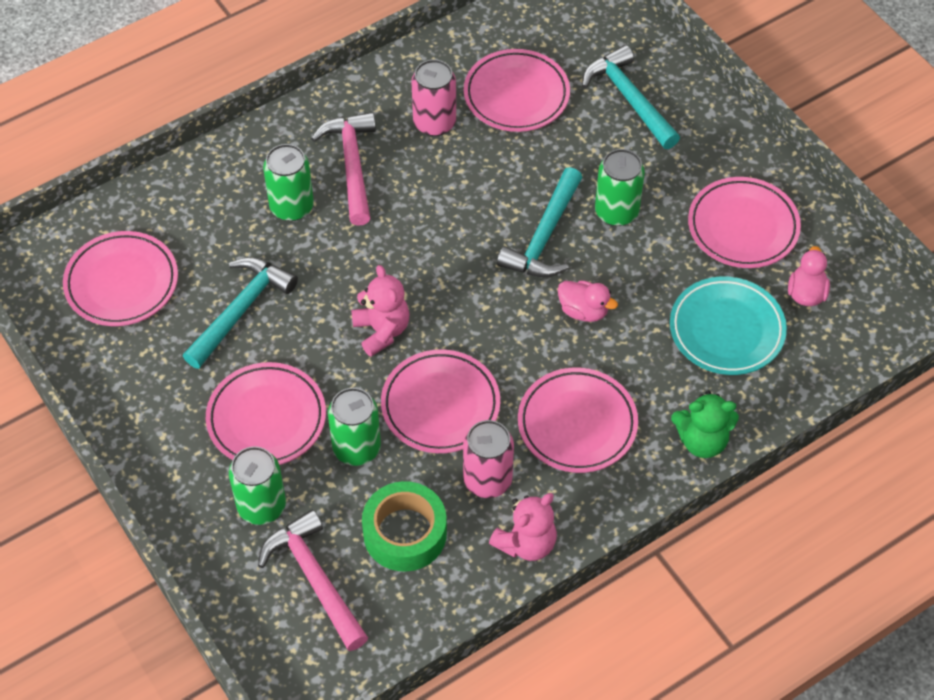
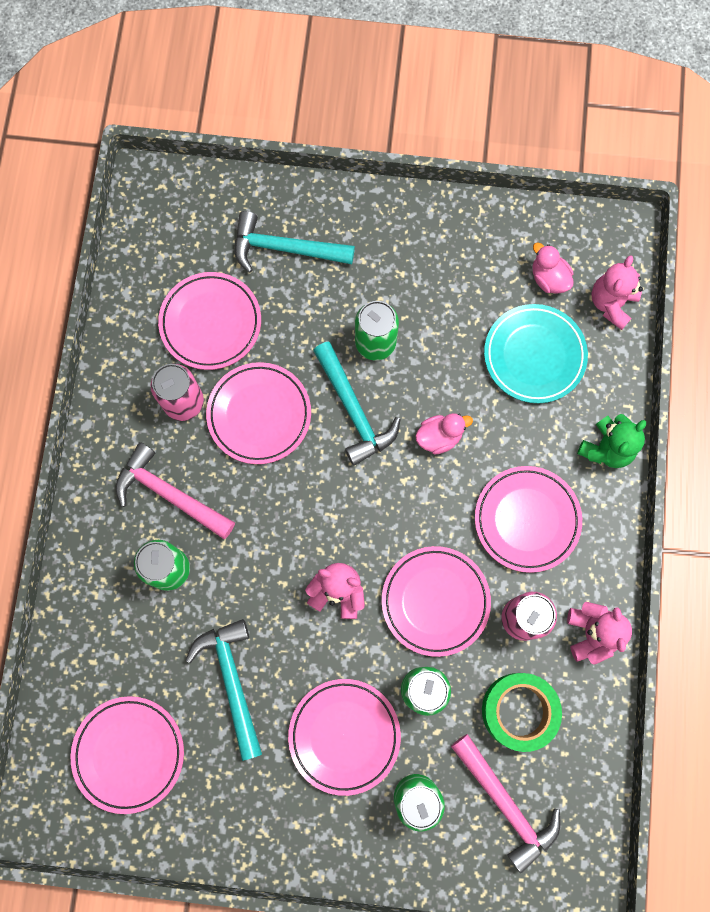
camera: 50 degrees left, 20 degrees up
pink hammer [258,509,368,651] -> pink hammer turned 135 degrees counterclockwise [451,734,561,873]
pink plate [688,177,801,268] -> pink plate moved to [206,362,311,464]
none -> pink teddy bear [592,255,643,330]

